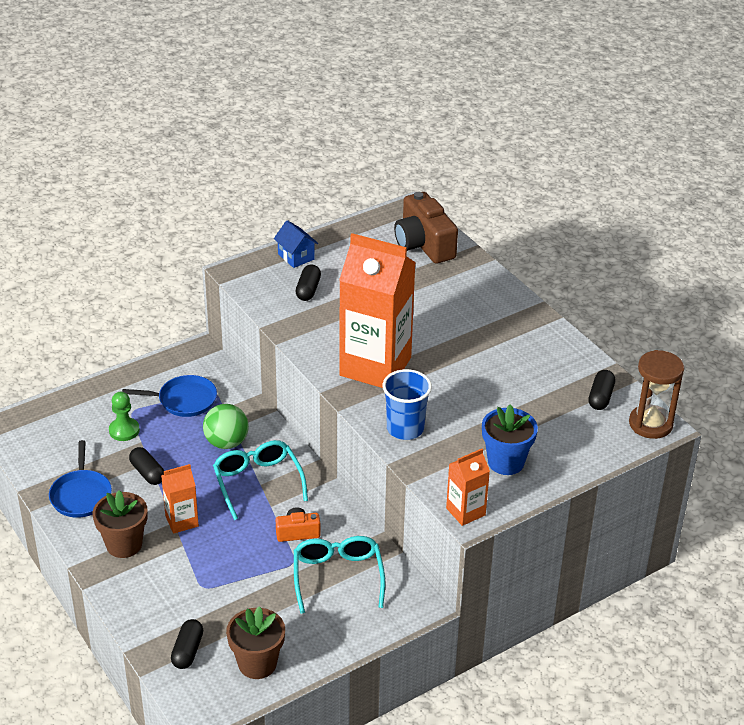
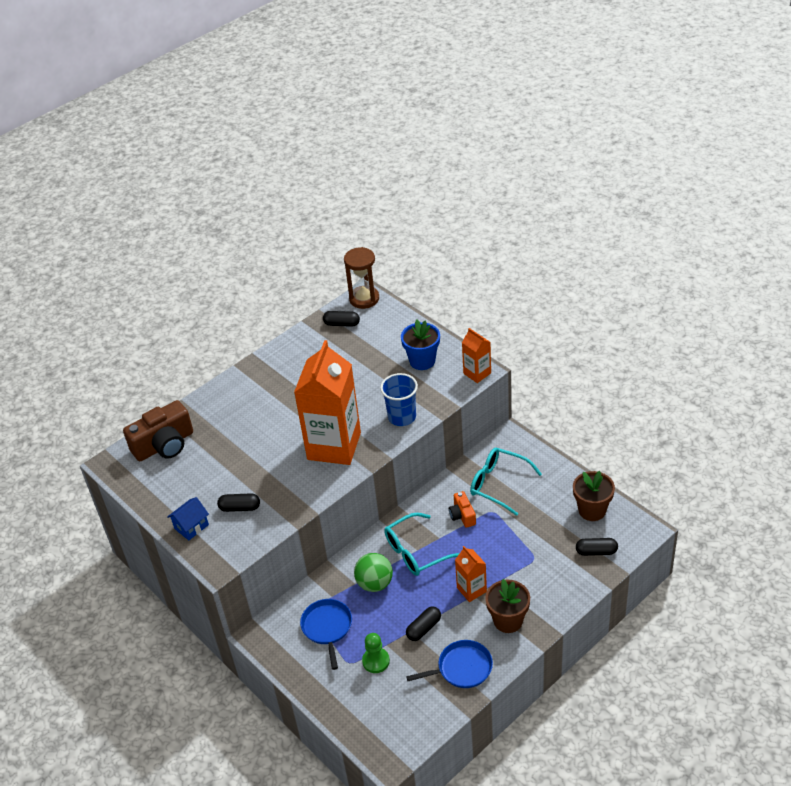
camera: 95 degrees left, 5 degrees up
turquoise glasses [294,536,385,614] -> turquoise glasses turned 45 degrees clockwise [470,448,542,516]

